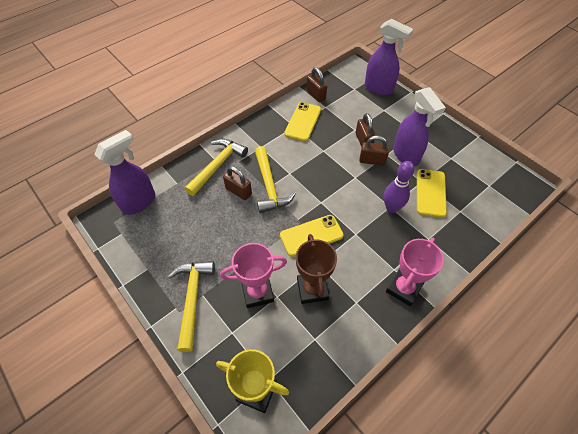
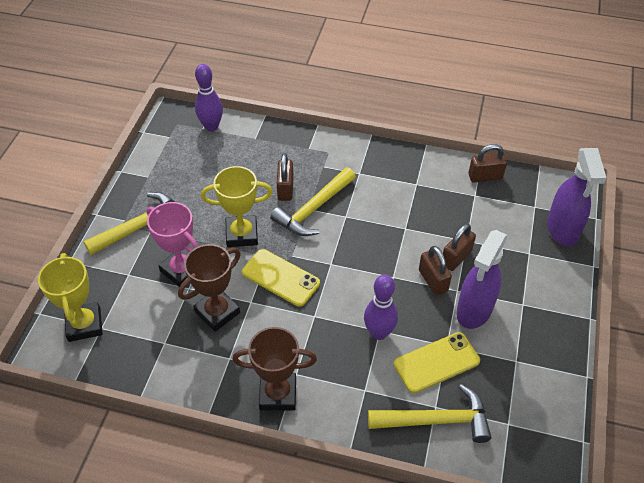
camera: 55 degrees right, 5 degrees down
purple spray bottle [94,130,155,215] -> purple bowling pin [195,64,223,132]
yellow hammer [185,139,248,196] -> yellow hammer moved to [368,384,491,443]
yellow phone [284,102,321,141] -> none
brown padlock [306,67,327,102] -> brown padlock turned 60 degrees clockwise [468,144,507,183]
pink trophy [386,238,444,306] -> brown trophy [232,327,317,410]
none -> yellow trophy [201,166,273,247]

